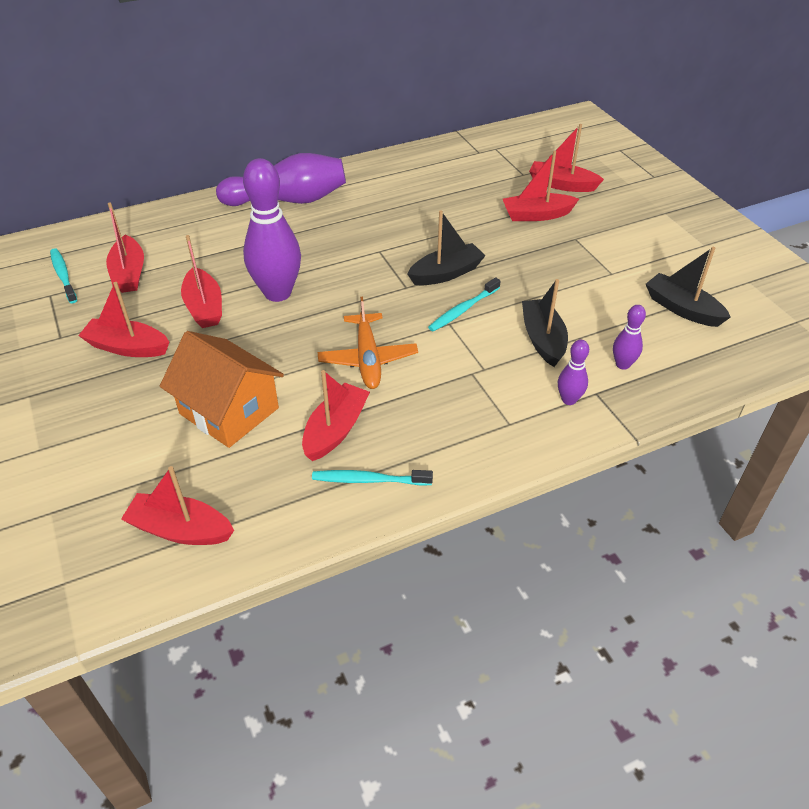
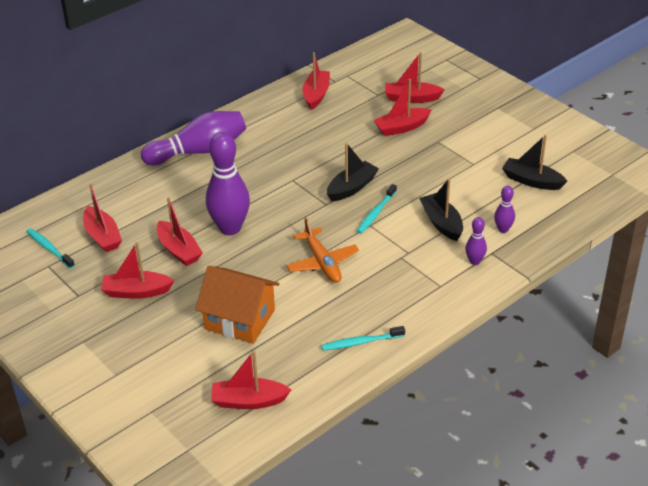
camera: 15 degrees left, 5 degrees down
red boat [302,370,370,461] -> red boat moved to [302,52,330,110]

